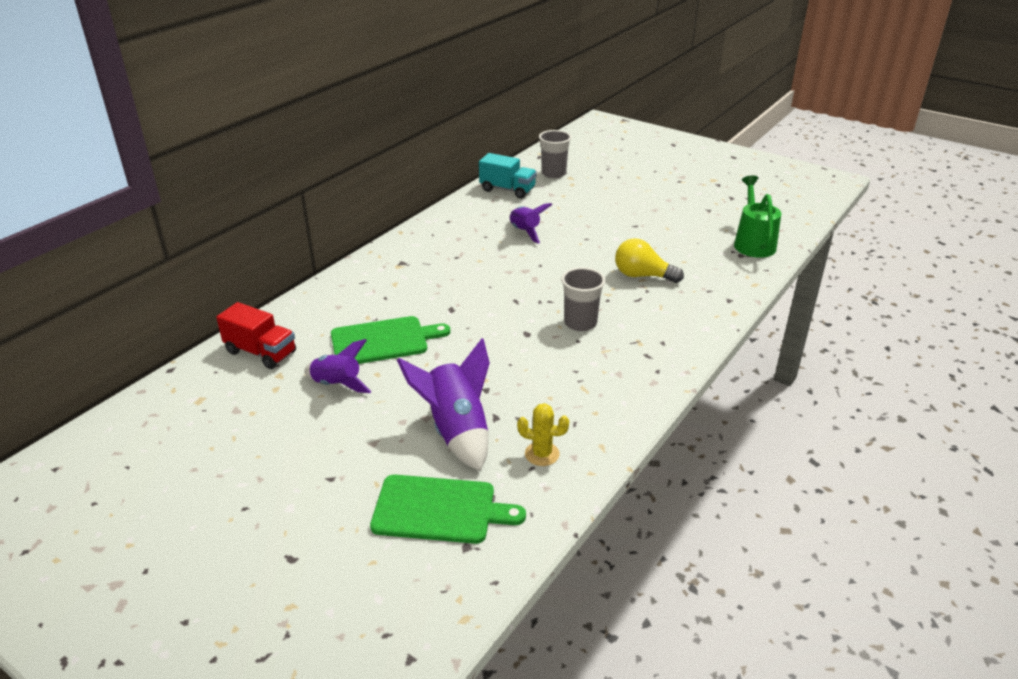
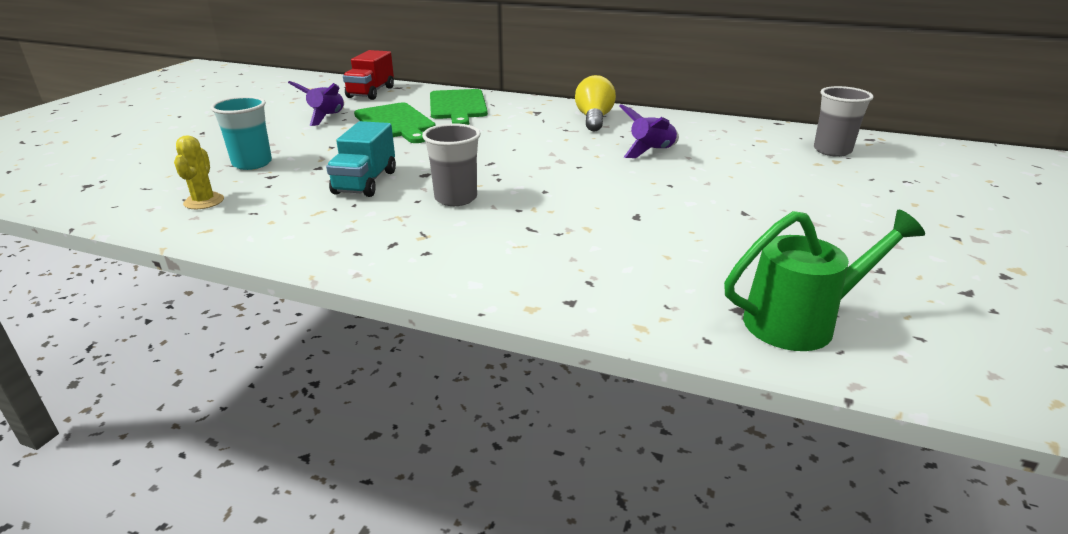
camera: 75 degrees right, 5 degrees down
green cutting board [370,475,526,544] -> green cutting board moved to [430,89,488,125]
purple rocket [397,338,490,471] -> turquoise cup [211,96,272,170]
turquoise truck [479,153,537,198] -> turquoise truck moved to [326,121,396,197]
yellow light bulb [615,238,684,283] -> yellow light bulb moved to [575,75,616,131]

